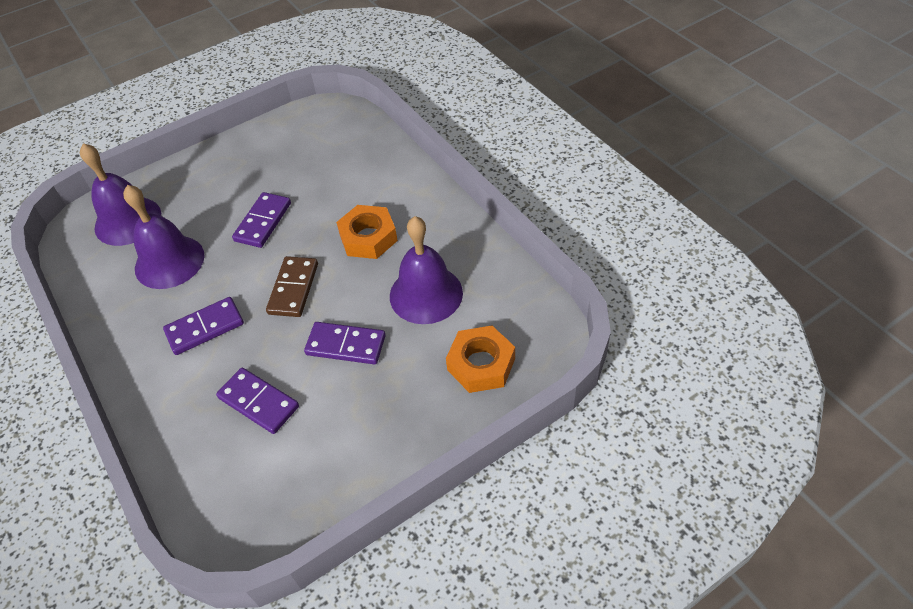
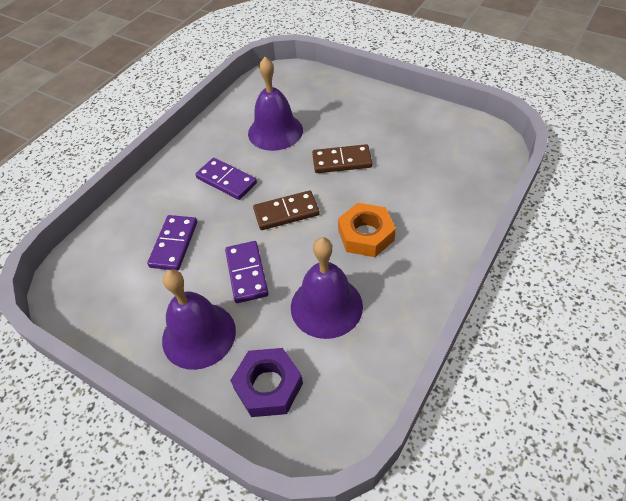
camera: 65 degrees right, 0 degrees up
purple bell [80,143,161,246] -> purple bell moved to [162,269,236,370]
purple domino [232,192,291,248] -> brown domino [312,144,372,173]
orange nut [446,326,515,393] -> purple nut [230,348,303,417]

